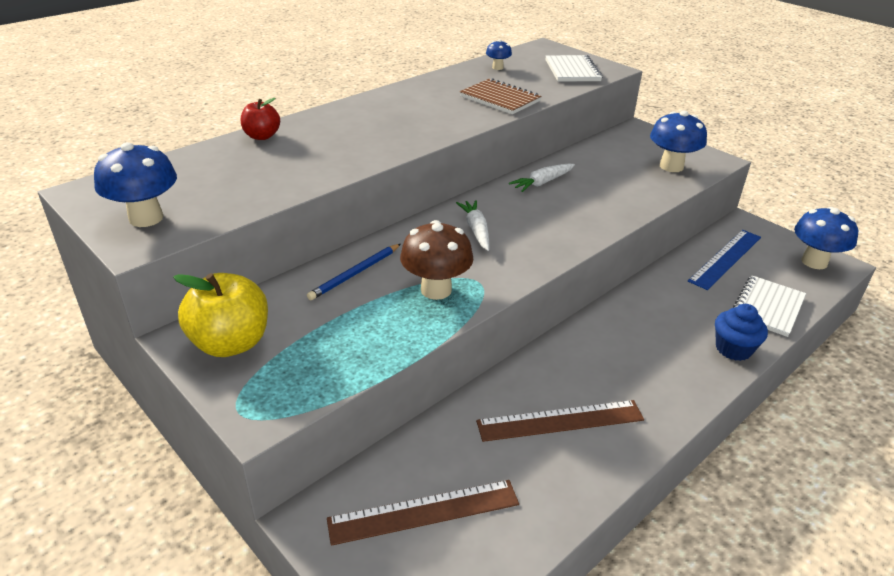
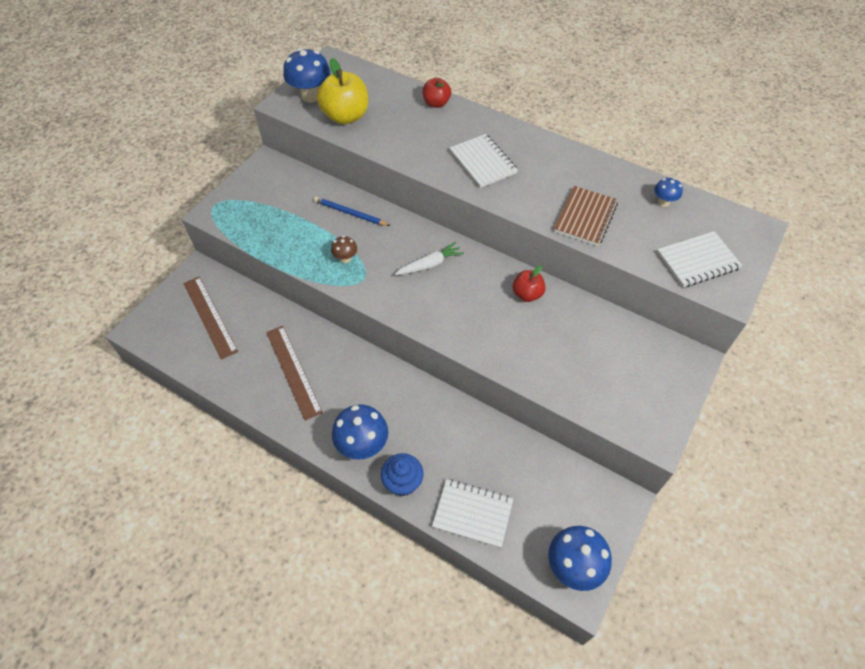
camera: 75 degrees right, 20 degrees up
yellow apple [173,273,268,357] -> yellow apple moved to [317,58,368,124]
brown mushroom [400,220,474,300] -> brown mushroom [331,236,357,263], size x0.52
white carrot [509,164,575,192] -> red apple [512,266,546,302]
blue mushroom [650,111,707,172] -> blue mushroom moved to [332,404,388,460]
blue ruler [688,230,761,290] -> none
none -> white notebook [449,134,518,188]

